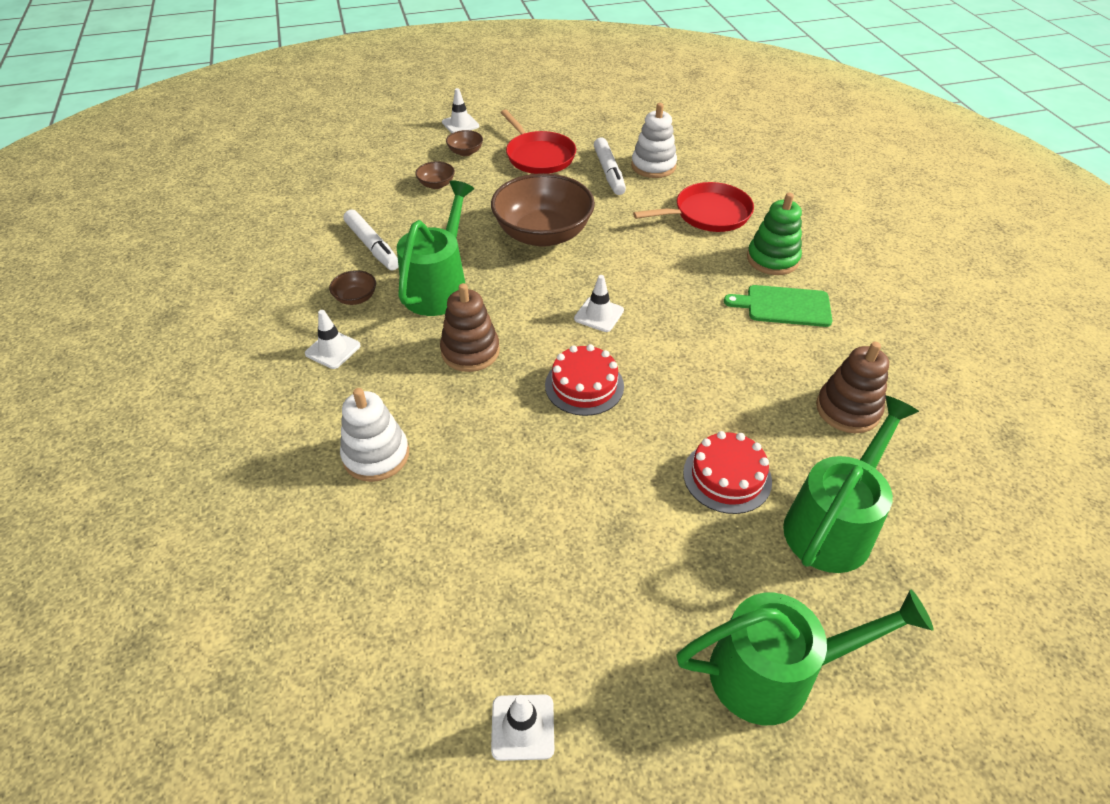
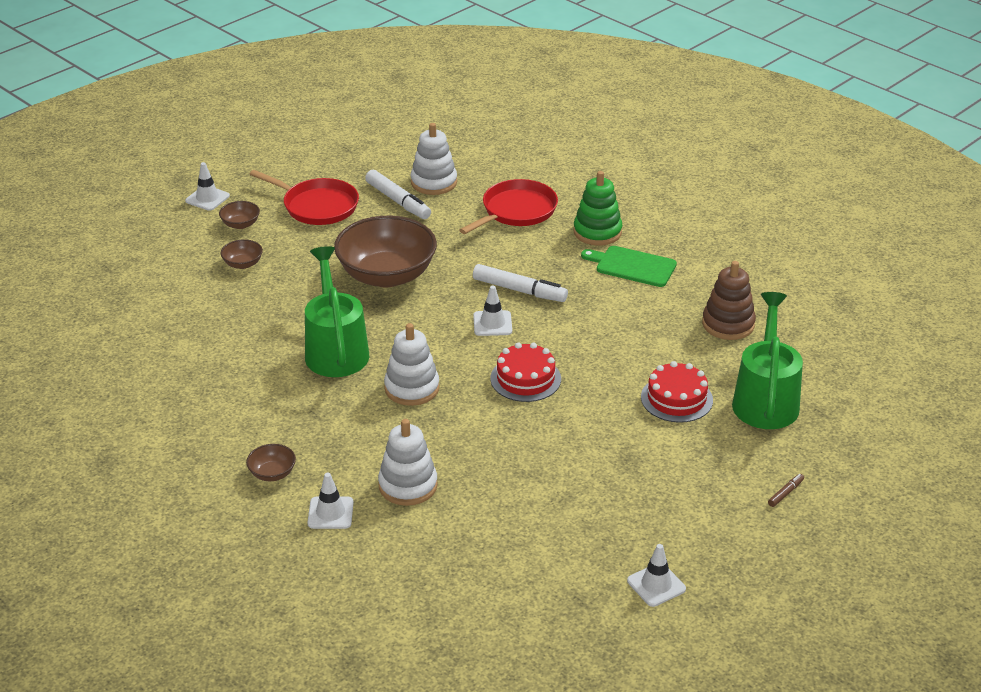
camera: 30 degrees left, 10 degrees down
white traffic cone [305,310,361,369] -> white traffic cone moved to [307,473,354,529]
brown bowl [329,270,376,305] -> brown bowl moved to [246,444,296,481]
white marker [344,209,399,271] -> white marker moved to [473,264,568,302]
brown stacking toy [440,283,500,372] -> white stacking toy [384,323,440,406]
green watering can [676,589,933,725] -> brown marker [768,474,804,507]
green cutting board [724,285,832,327] -> green cutting board turned 45 degrees clockwise [581,246,677,287]

